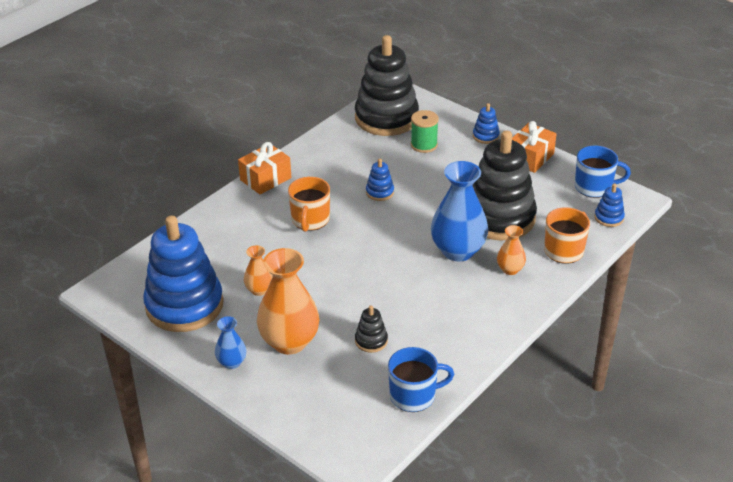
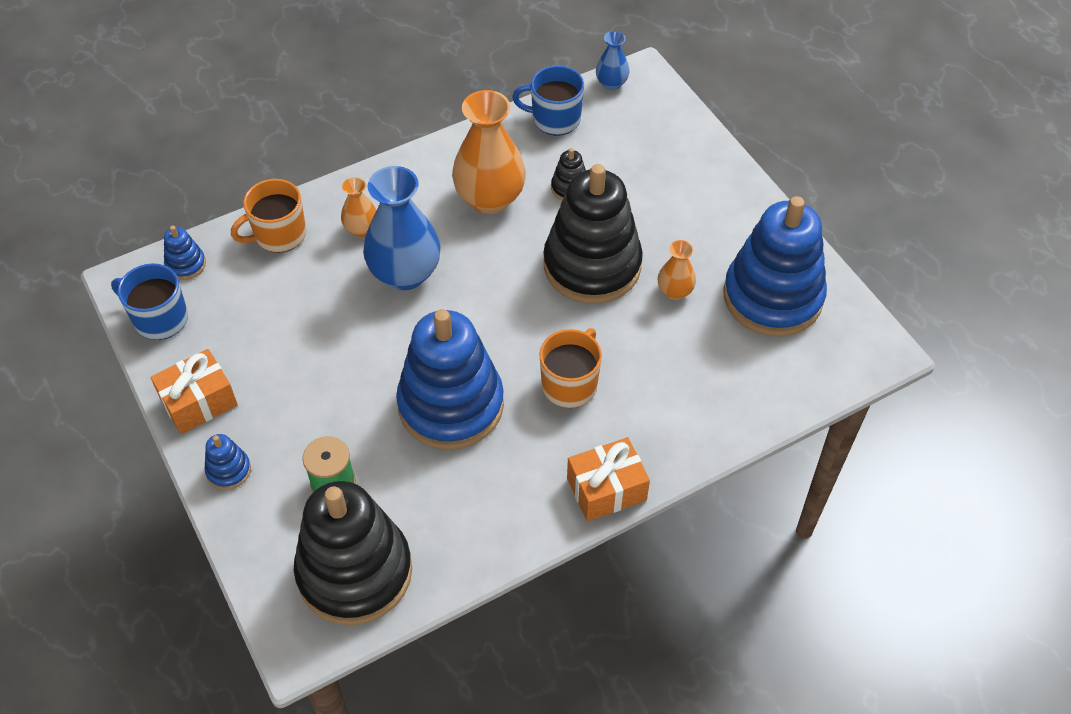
camera: 160 degrees left, 15 degrees up
blue vase [215,316,246,369] -> blue vase moved to [596,31,630,90]
orange vase [257,248,320,355] -> orange vase moved to [452,90,526,214]
blue stacking toy [366,159,394,201] -> blue stacking toy [396,309,504,450], size x2.45
black stacking toy [472,131,537,241] -> black stacking toy moved to [543,164,643,304]

